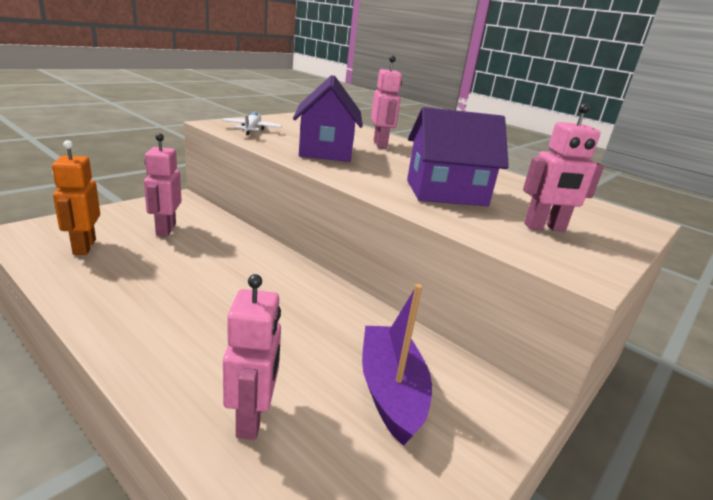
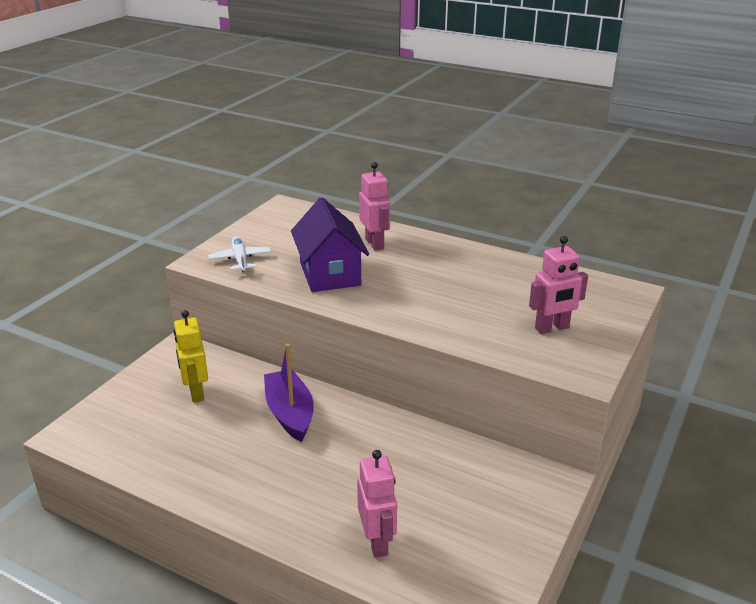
camera: 10 degrees left, 5 degrees up
orange robot [52,140,100,255] -> none
pink robot [144,133,182,237] -> yellow robot [174,310,208,402]
purple boat [362,284,432,446] -> purple boat moved to [264,344,314,442]
purple house [407,107,509,206] -> none

